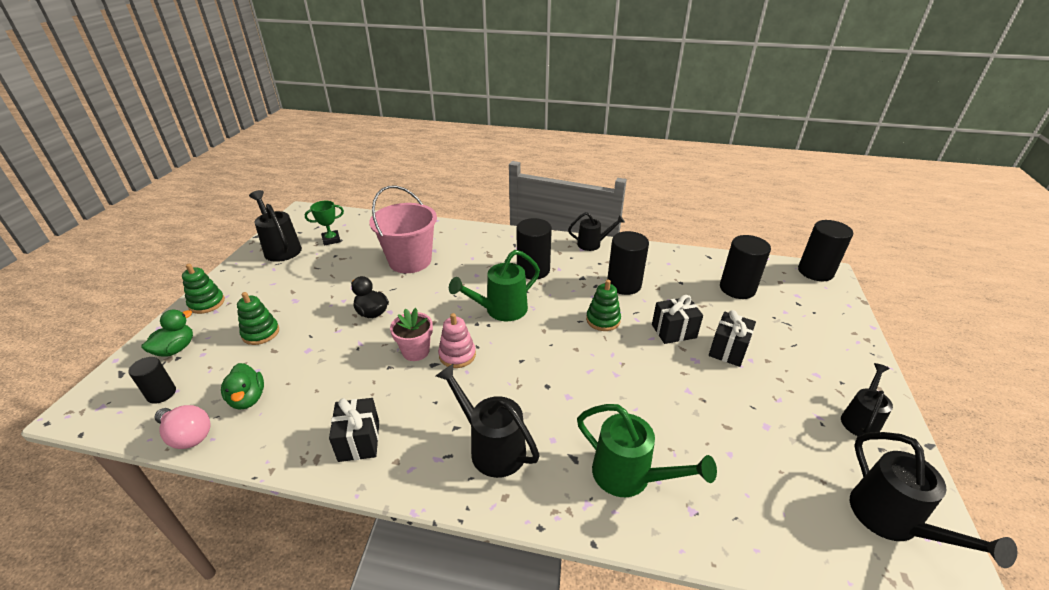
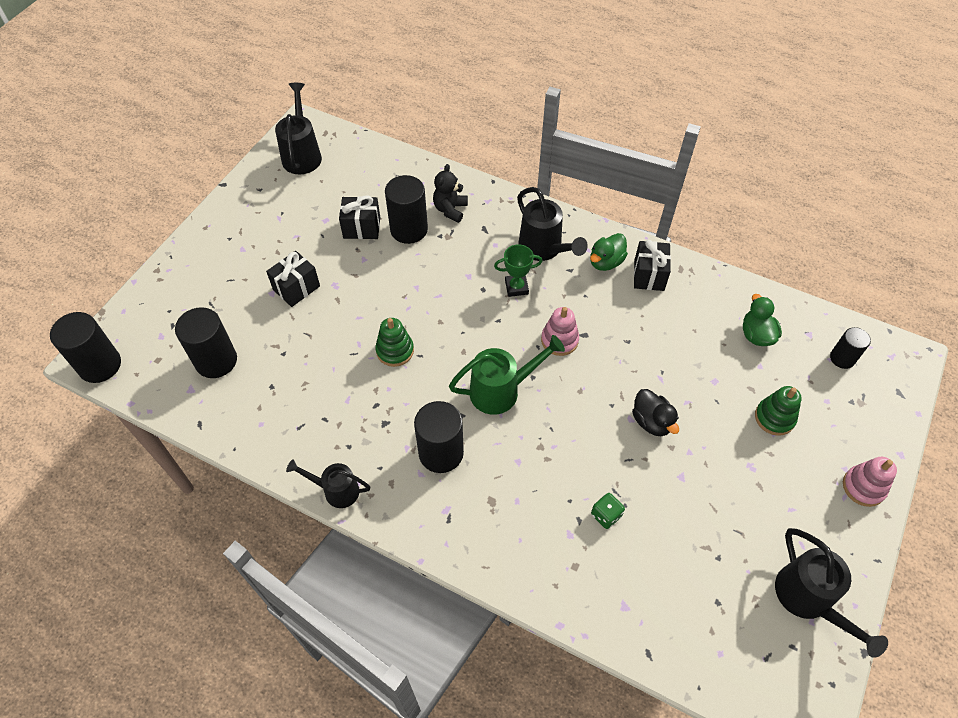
camera: 165 degrees left, 20 degrees up
green duck [141,310,193,357] -> green duck moved to [590,233,628,271]
pink light bulb [155,405,211,449] -> none
green stacking toy [182,264,225,314] -> pink stacking toy [843,457,897,507]
green trophy [305,201,344,246] -> green trophy moved to [494,244,542,297]
pink bucket [369,186,437,273] -> green dice [591,493,625,529]
pink flower pot [390,308,433,361] -> none
green watering can [577,404,717,497] -> black teddy bear [433,164,468,223]
black cylinder [607,231,649,295] -> black cylinder moved to [385,175,428,244]
black gift [652,295,703,344] -> black gift moved to [339,195,380,239]
black watering can [841,363,893,436] -> none

